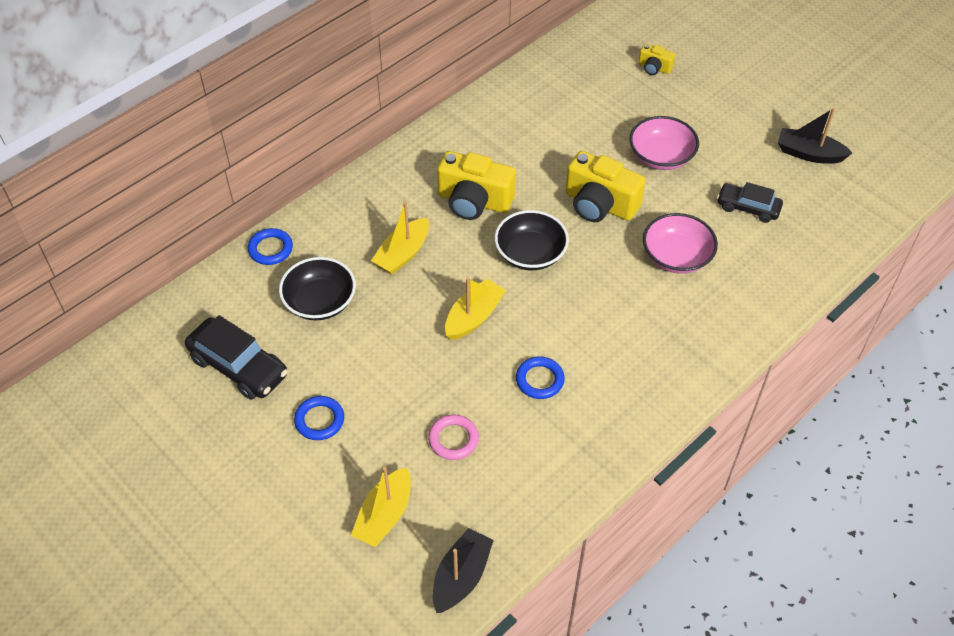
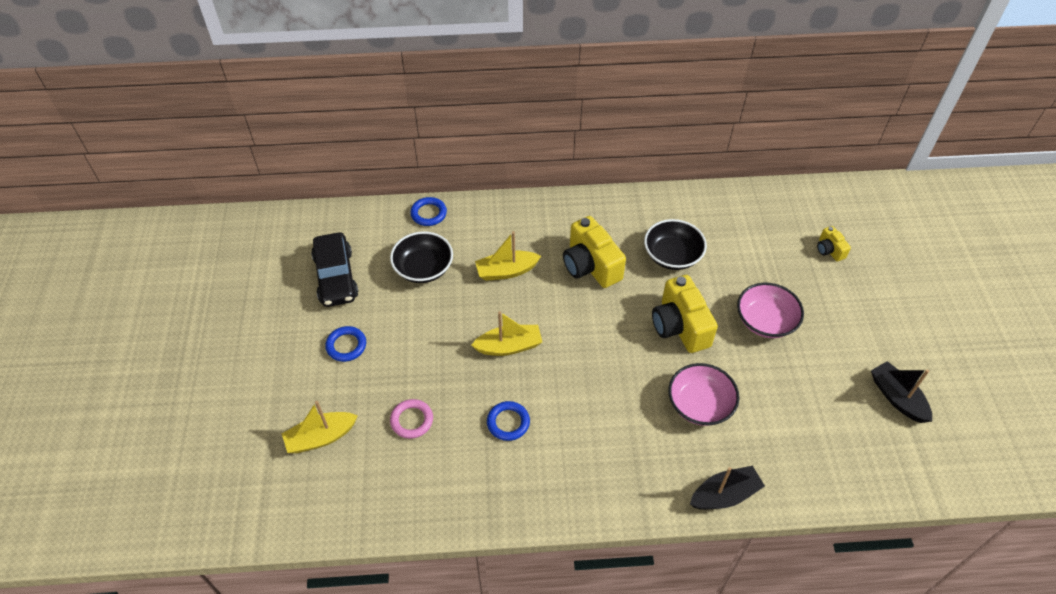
camera: 40 degrees right, 0 degrees up
black boat [433,528,494,613] -> black boat moved to [690,466,765,510]
black bowl [494,210,569,270] -> black bowl moved to [644,219,707,270]
black car [717,182,783,223] -> none

